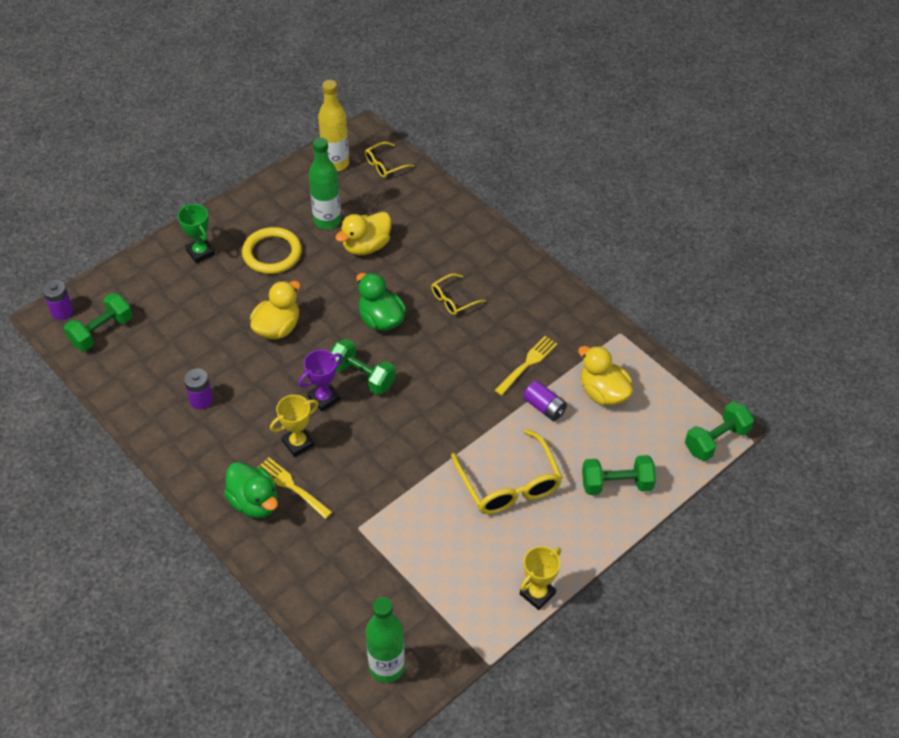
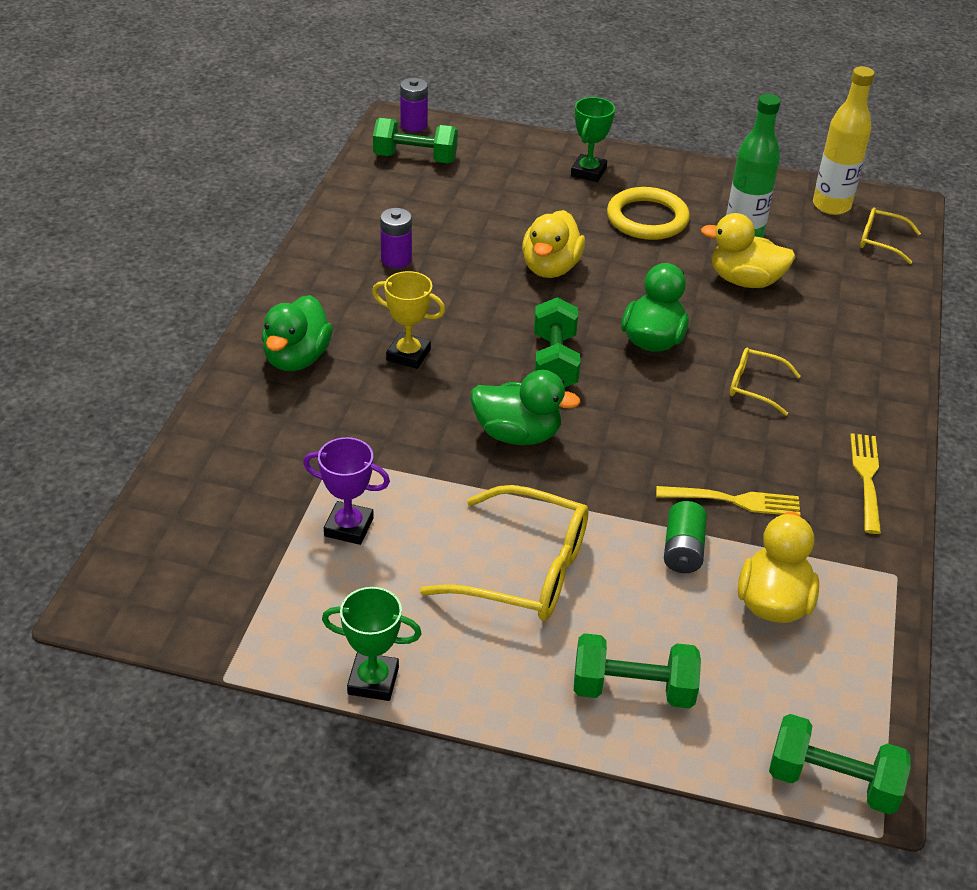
camera: 55 degrees right, 10 degrees down
yellow duck [250,281,300,340] -> yellow duck turned 105 degrees clockwise [522,210,585,278]
yellow fork [258,458,332,519] -> yellow fork moved to [850,433,881,534]
purple trophy [299,350,343,411] -> purple trophy moved to [303,437,390,545]
green bottle [366,597,405,683] -> none
yellow glasses [451,429,563,514] -> yellow glasses turned 105 degrees counterclockwise [420,485,589,621]
yellow trophy [520,546,561,610] -> green trophy [322,587,422,701]
purple battery [523,381,567,421] -> green battery [664,501,707,573]
green dumbbell [582,455,656,495] -> green dumbbell turned 45 degrees counterclockwise [574,633,701,708]
none -> green duck [471,370,581,445]

